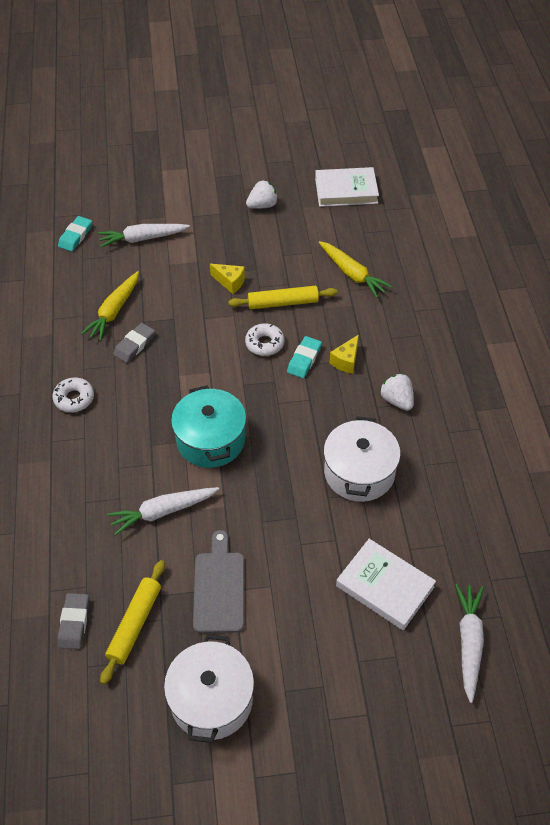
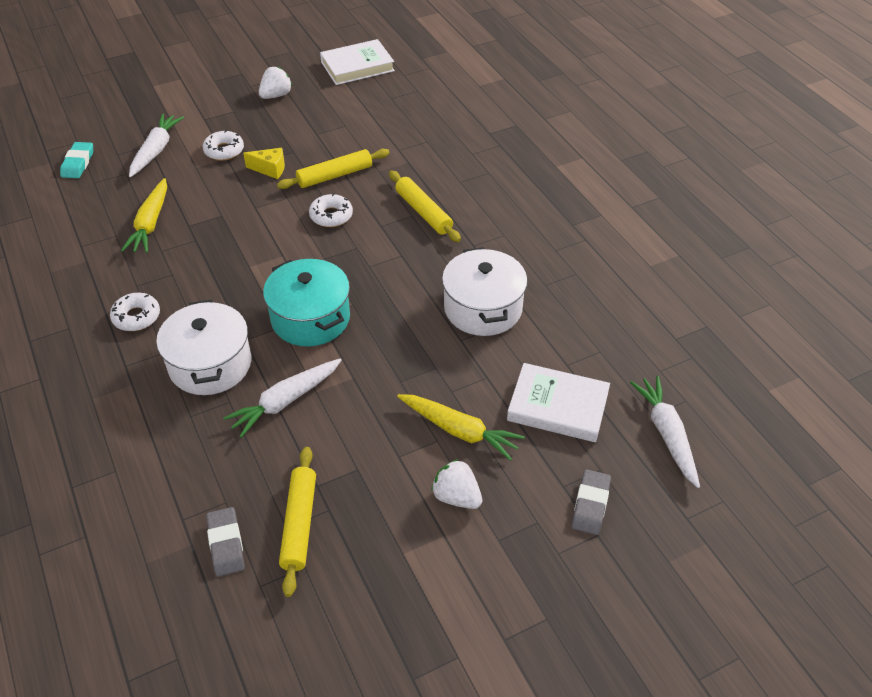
camera: 20 degrees left, 5 degrees down
white carrot [98,224,190,247] -> white carrot turned 135 degrees clockwise [129,114,184,177]
grey eraser [113,323,155,363] -> grey eraser moved to [572,469,611,535]
white pot [164,634,254,743] -> white pot moved to [156,299,251,395]
grey cutting board [193,530,244,633] -> none
turquoise eraser [287,336,322,378] -> none
yellow carrot [319,241,392,298] -> yellow carrot moved to [397,394,525,461]
yellow cheese [330,334,359,374] -> yellow rolling pin [389,170,461,242]
white strawberry [380,373,414,411] -> white strawberry moved to [431,459,482,509]
none -> white donut [203,130,244,161]

